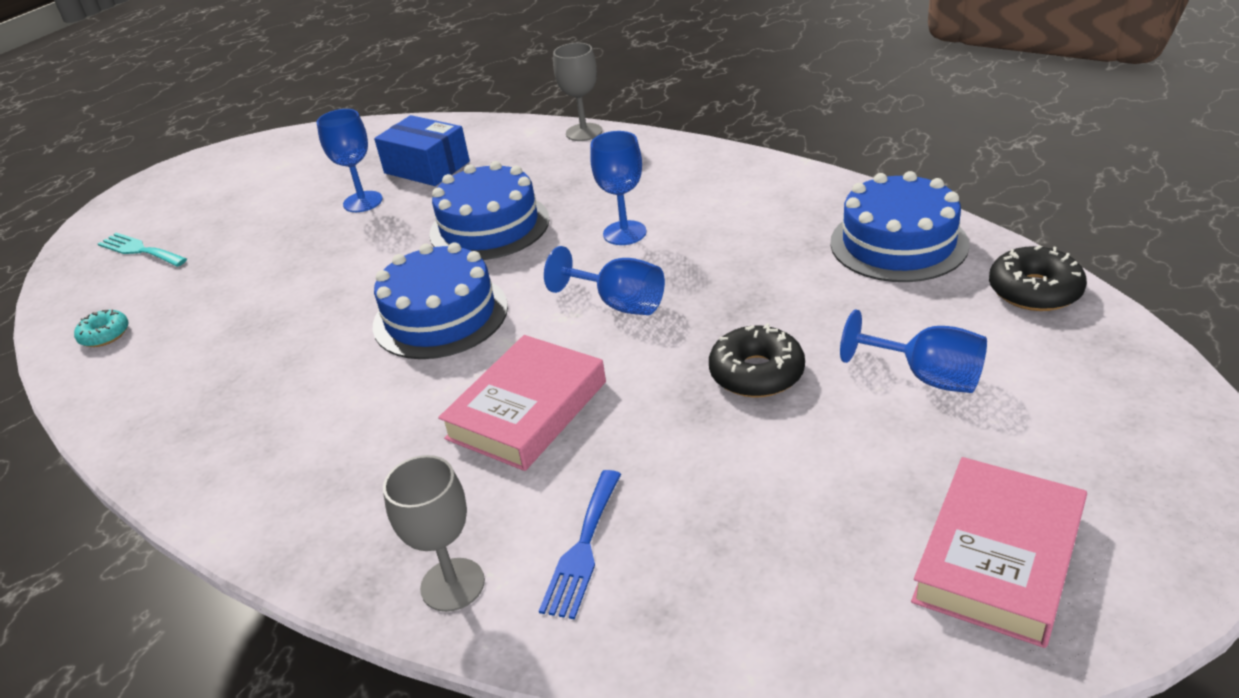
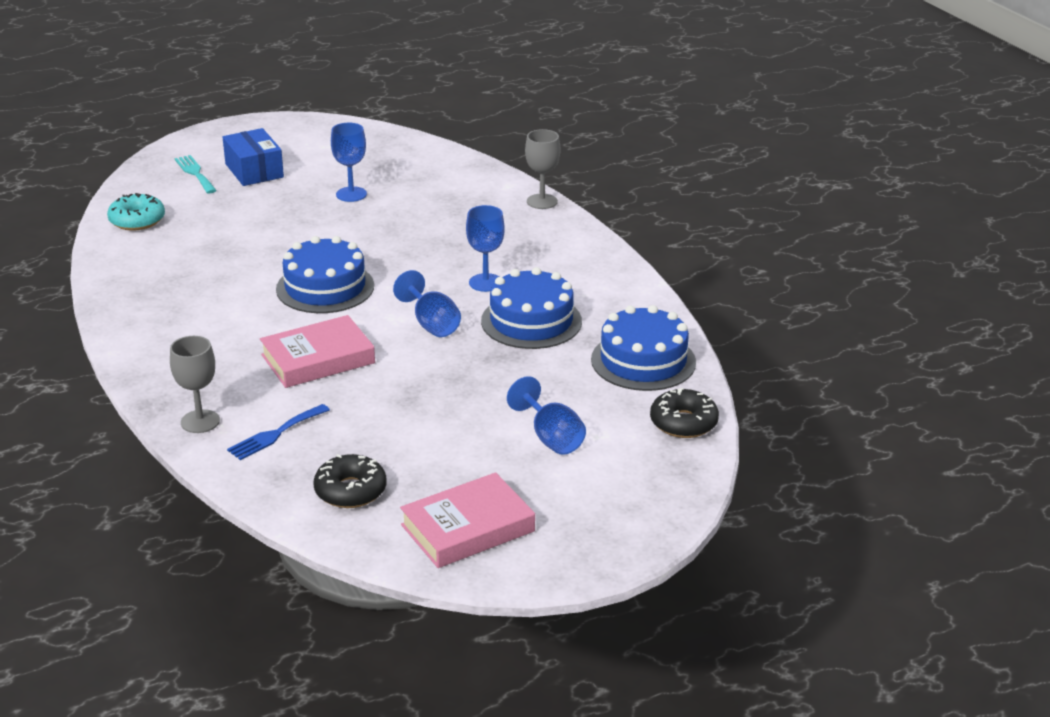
camera: 25 degrees right, 5 degrees down
turquoise donut [74,310,129,347] -> turquoise donut [107,193,165,231], size x1.59
blue box [374,115,470,186] -> blue box moved to [223,128,284,186]
blue cake [430,161,550,260] -> blue cake moved to [481,267,582,349]
black donut [709,323,805,398] -> black donut moved to [314,454,386,508]

